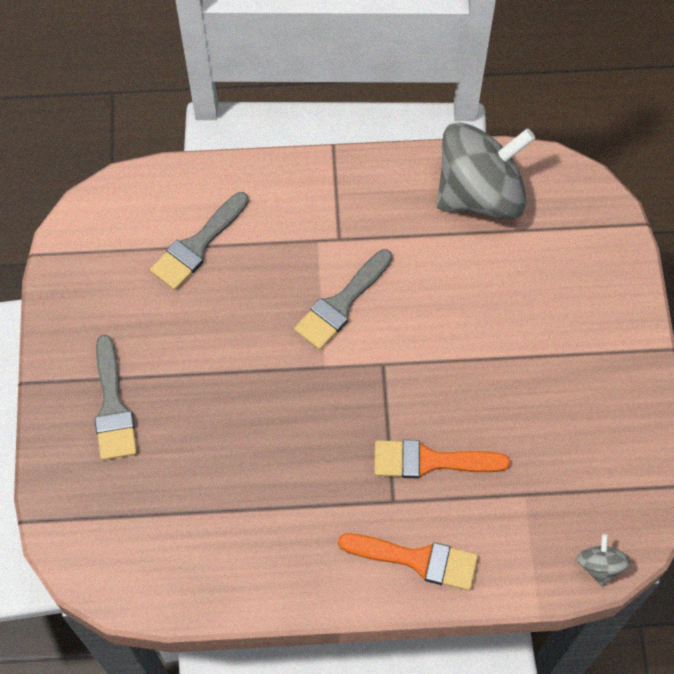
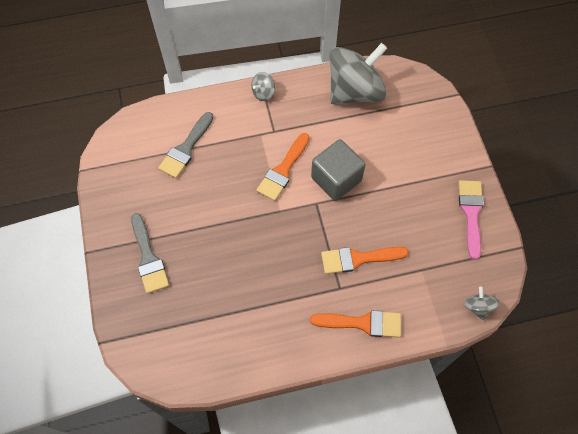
camera: 10 degrees left, 0 degrees up
grey brush [294,249,392,350] -> orange brush [256,133,309,201]
none -> grey spinning top [251,72,275,101]
none -> grey cube [311,139,366,201]
none -> pink brush [458,180,484,260]

